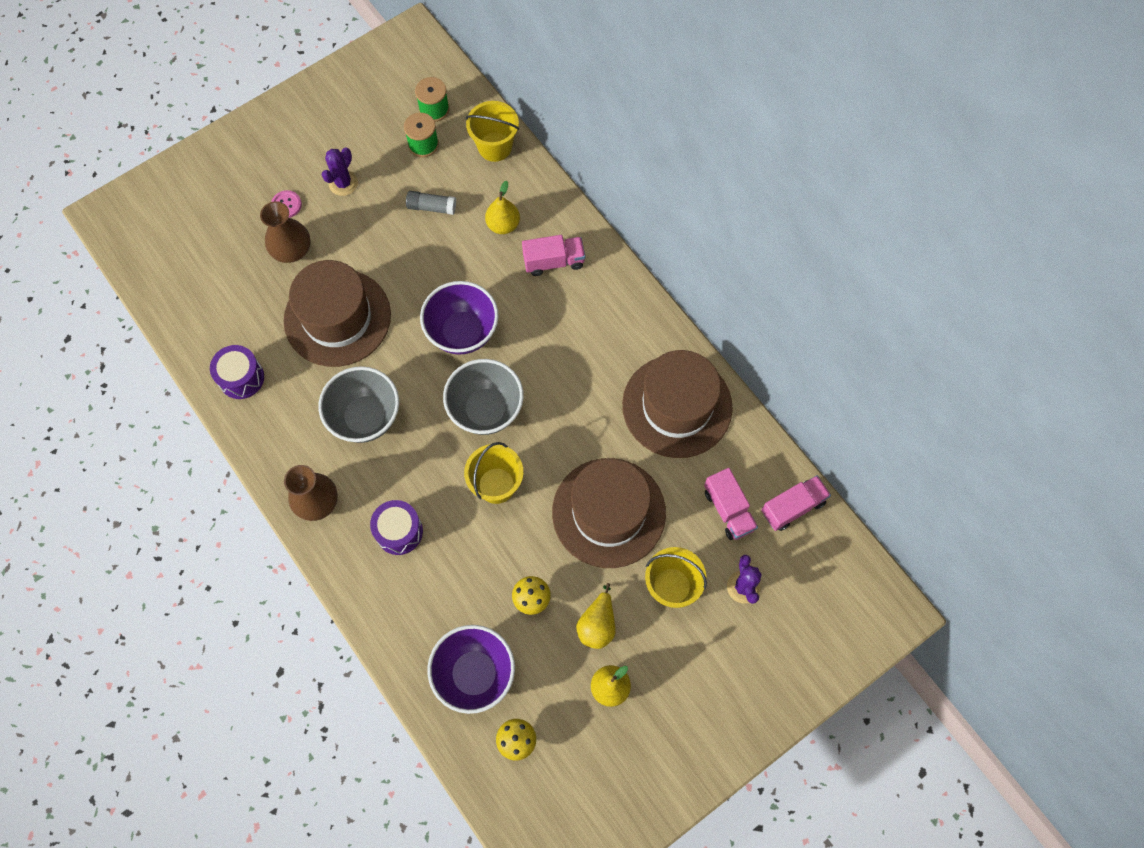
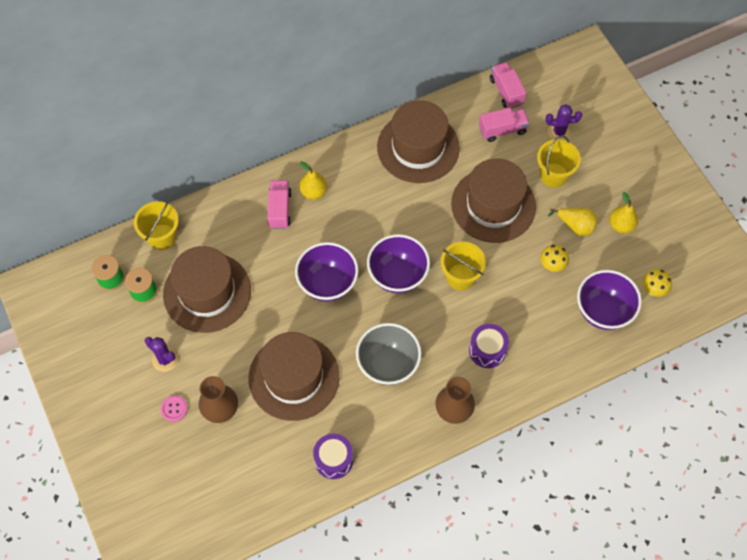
camera: 80 degrees left, 5 degrees down
grey glue stick [406,191,456,215] -> brown hat [163,246,251,333]
grey bowl [443,359,524,435] -> purple bowl [367,234,430,293]
yellow pear [485,181,520,234] -> yellow pear moved to [299,161,327,200]

